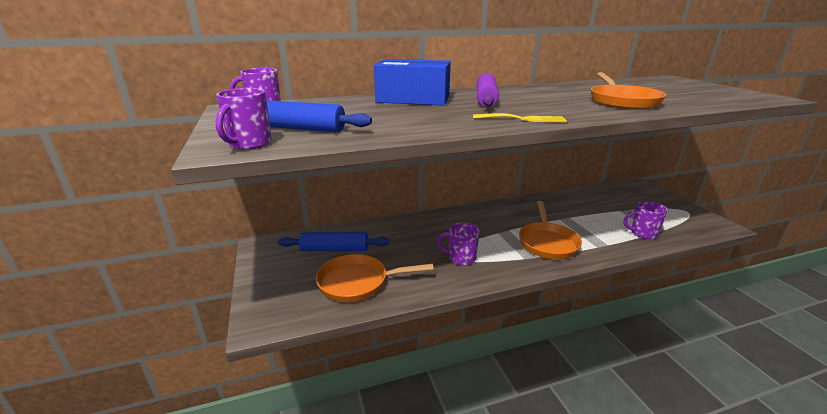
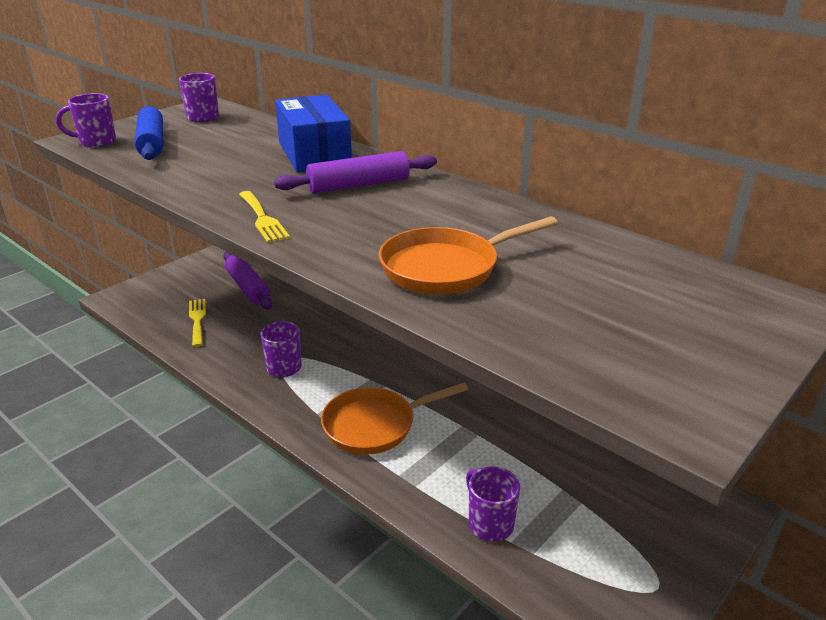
camera: 60 degrees right, 5 degrees up
blue rolling pin [278,232,389,251] -> purple rolling pin [223,252,272,310]
orange pan [316,254,434,302] -> yellow fork [189,299,206,347]

